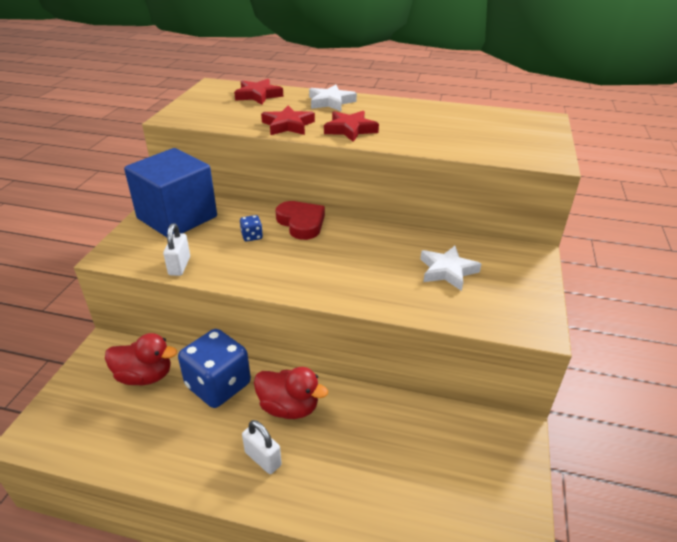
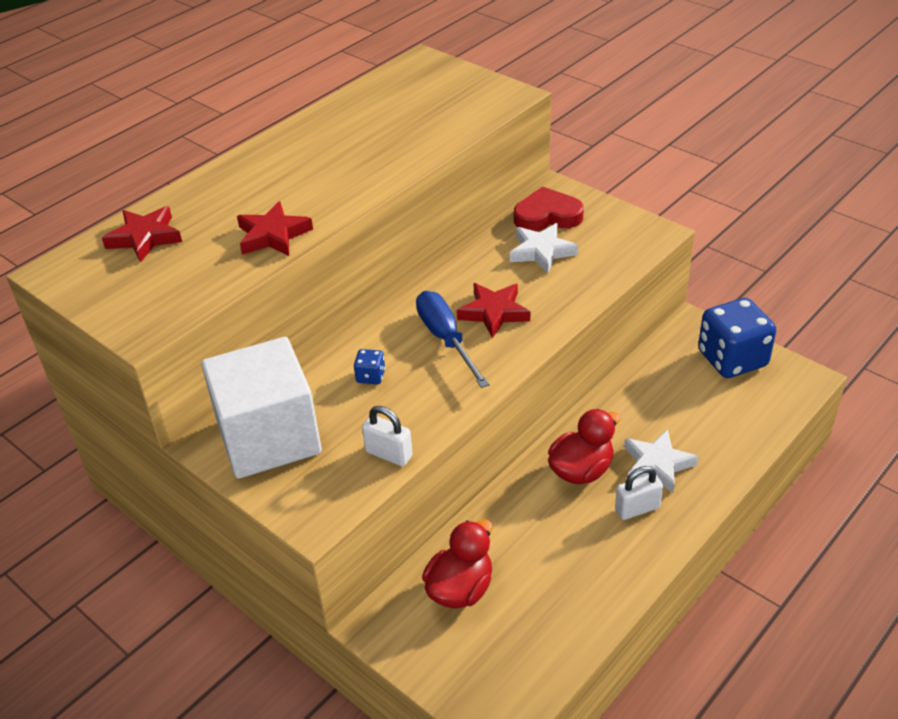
camera: 60 degrees left, 5 degrees up
blue cube [124,148,217,237] -> white cube [201,337,322,479]
blue dice [178,329,251,408] -> blue dice moved to [698,298,776,378]
red heart [275,201,325,240] -> red heart moved to [514,187,584,231]
white star [309,85,357,111] -> white star moved to [624,429,699,493]
red star [324,111,379,142] -> red star moved to [457,283,530,338]
none -> blue screwdriver [416,291,490,388]

